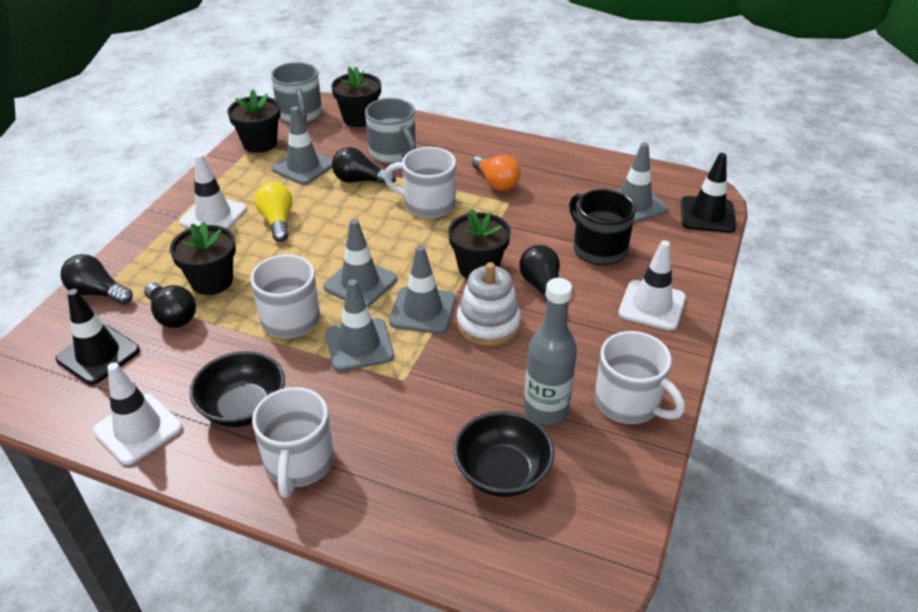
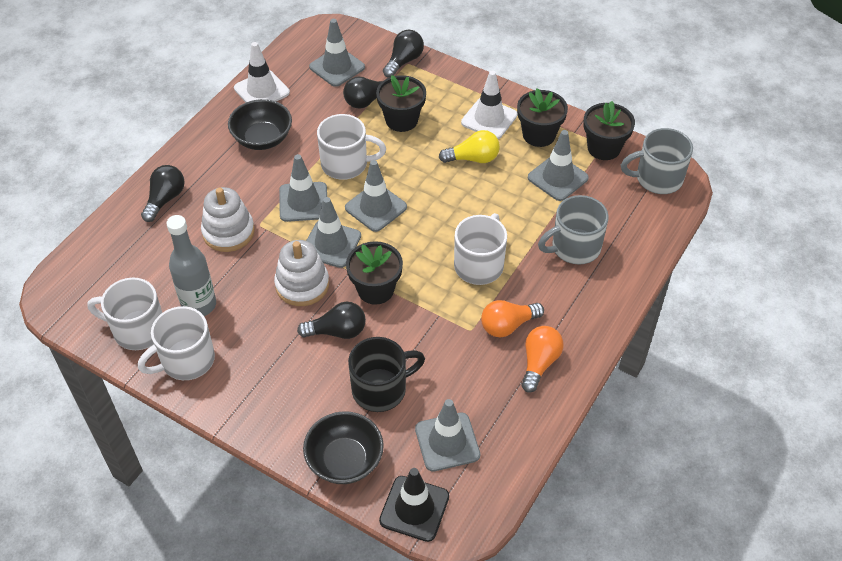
camera: 100 degrees right, 10 degrees up
black traffic cone [56,289,140,385] -> grey traffic cone [309,19,365,87]
white mug [252,387,334,498] -> white mug moved to [87,277,162,350]
black flower pot [331,67,381,127] -> black flower pot moved to [517,88,568,147]
black light bulb [332,147,396,184] -> black light bulb moved to [141,165,185,222]
black bowl [453,411,554,497] -> black bowl moved to [303,411,384,484]
white traffic cone [618,240,686,331] -> none
none -> white stacking toy [201,187,255,252]
none -> orange light bulb [522,326,564,393]

